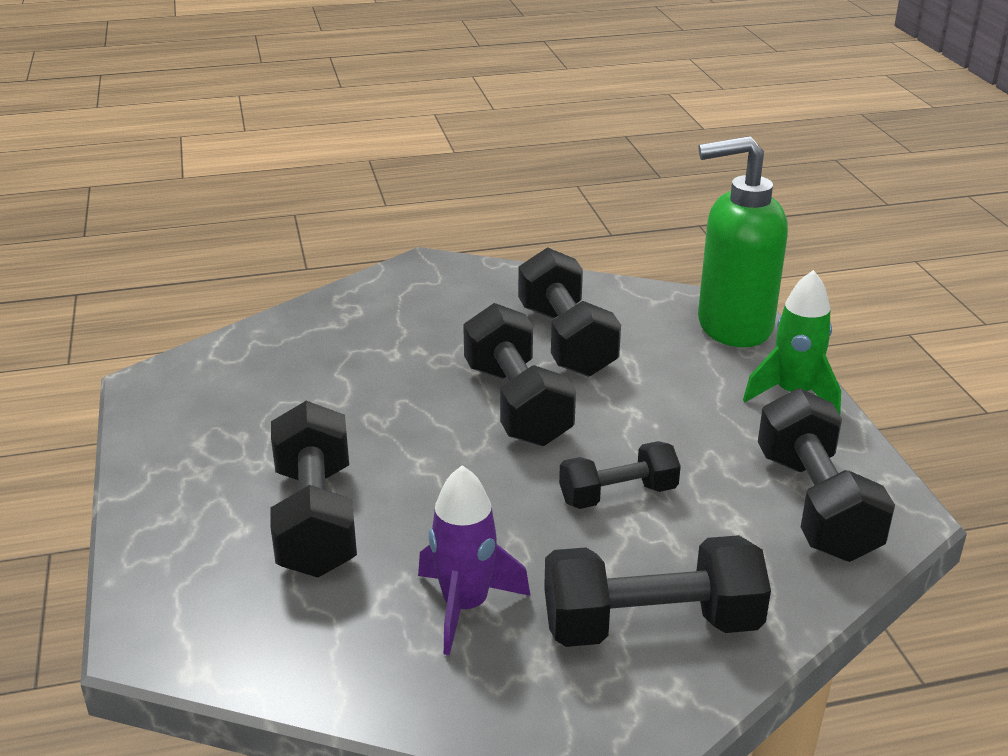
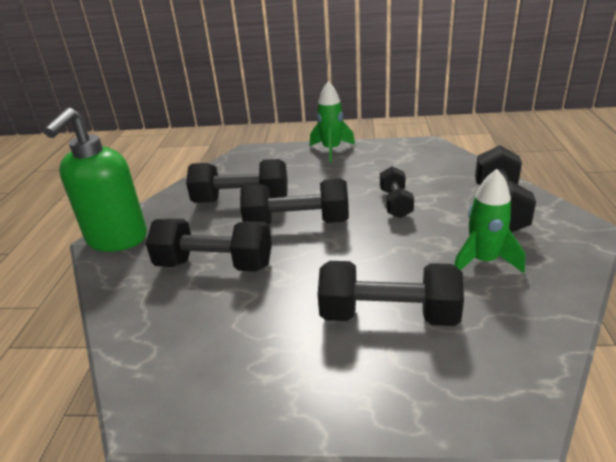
camera: 70 degrees left, 0 degrees up
purple rocket [418,465,530,655] -> green rocket [454,169,525,273]
green soap dispenser [698,136,788,347] -> green soap dispenser moved to [44,108,147,252]
black dumbbell [758,388,895,562] -> black dumbbell moved to [146,218,272,272]

